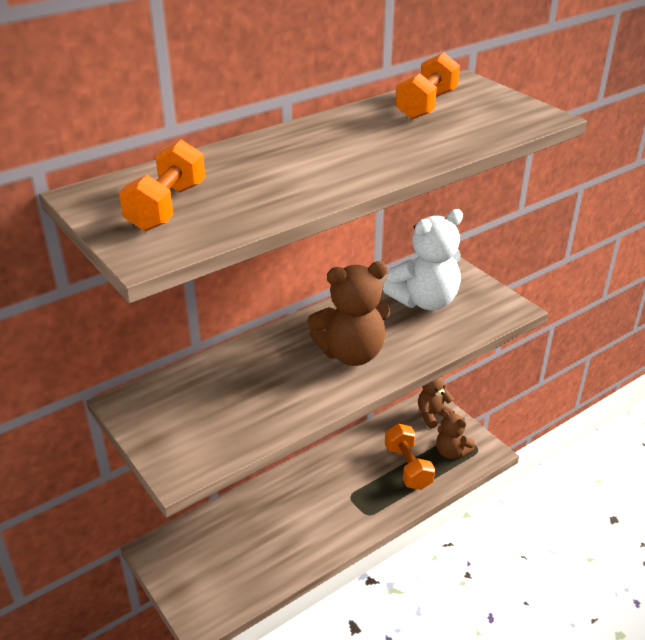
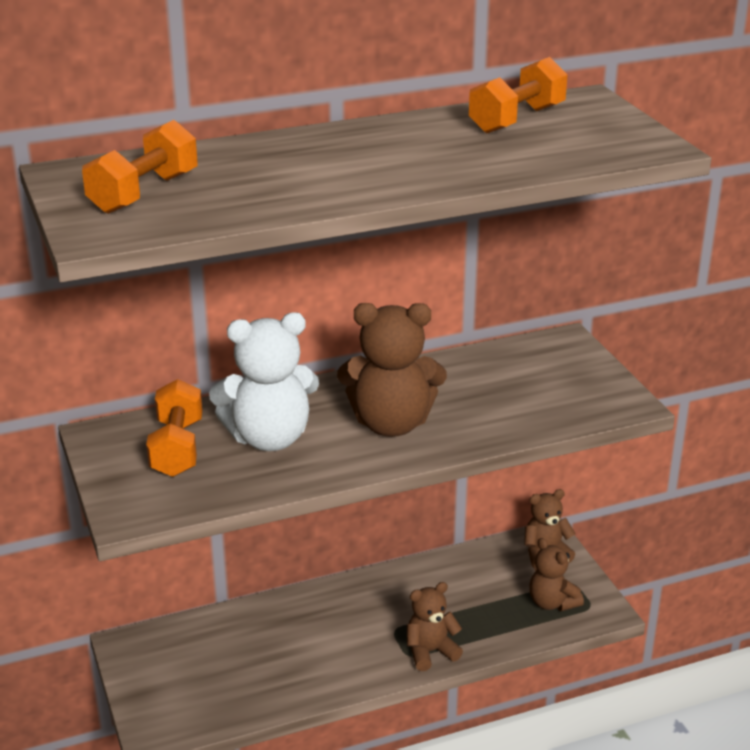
camera: 15 degrees right, 5 degrees down
white teddy bear [383,209,463,310] -> white teddy bear moved to [209,312,319,451]
orange dumbbell [385,423,435,490] -> orange dumbbell moved to [146,379,203,477]
none -> brown teddy bear [407,582,463,671]

